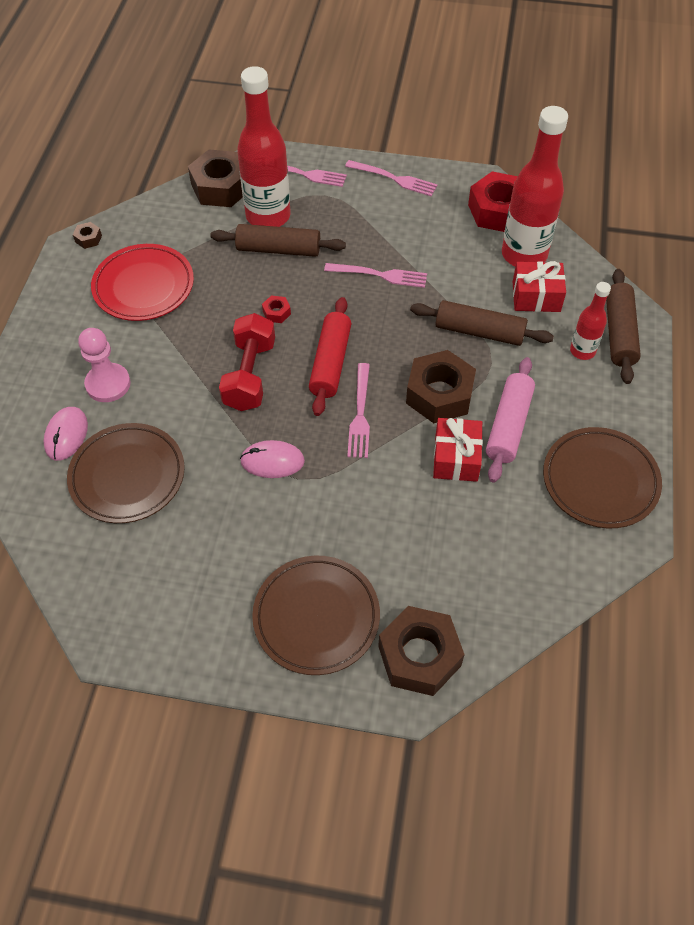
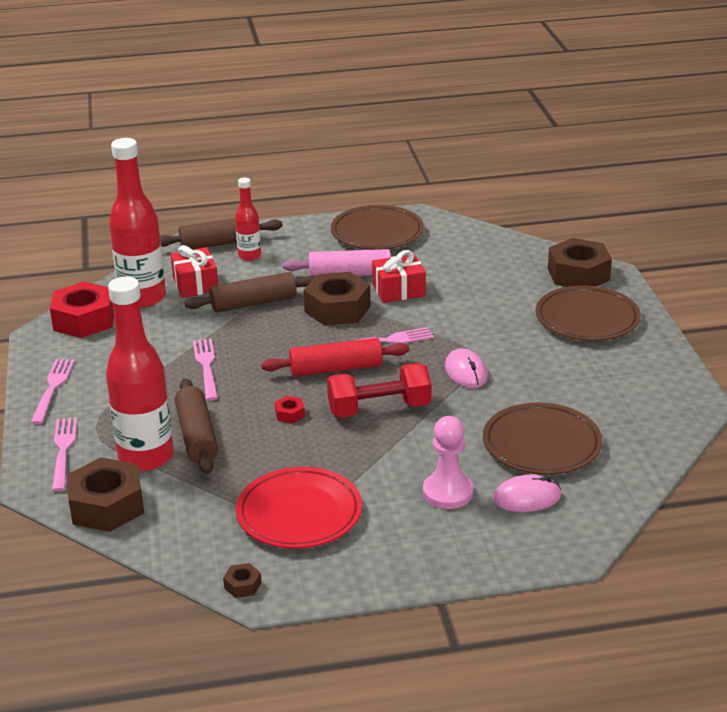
camera: 110 degrees left, 25 degrees down
brown rolling pin [410,300,554,346] -> brown rolling pin turned 75 degrees clockwise [185,272,315,312]

